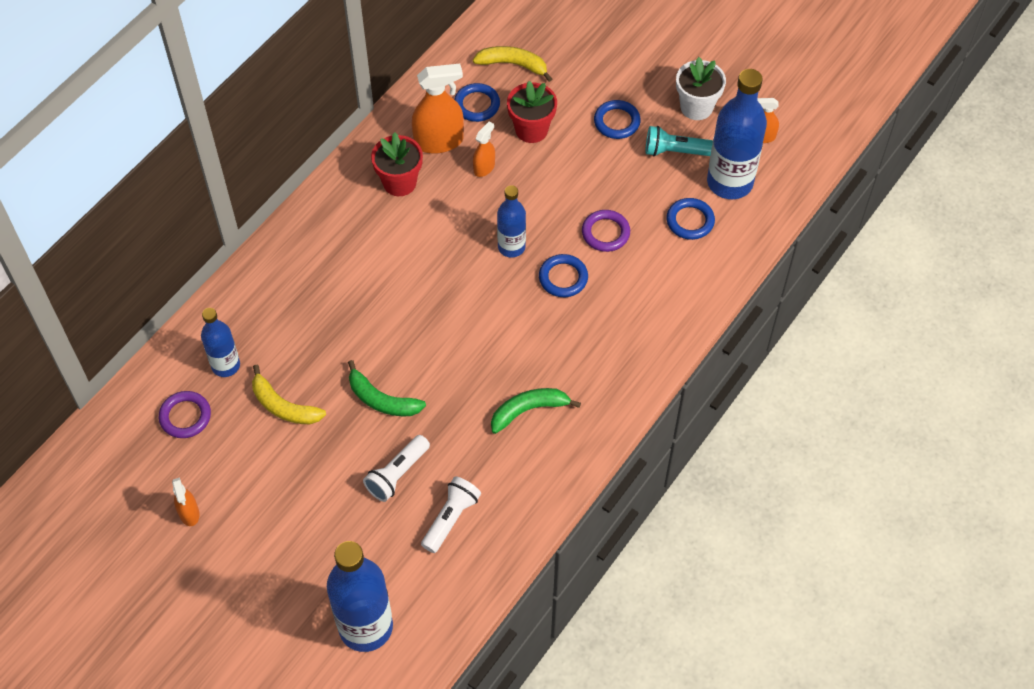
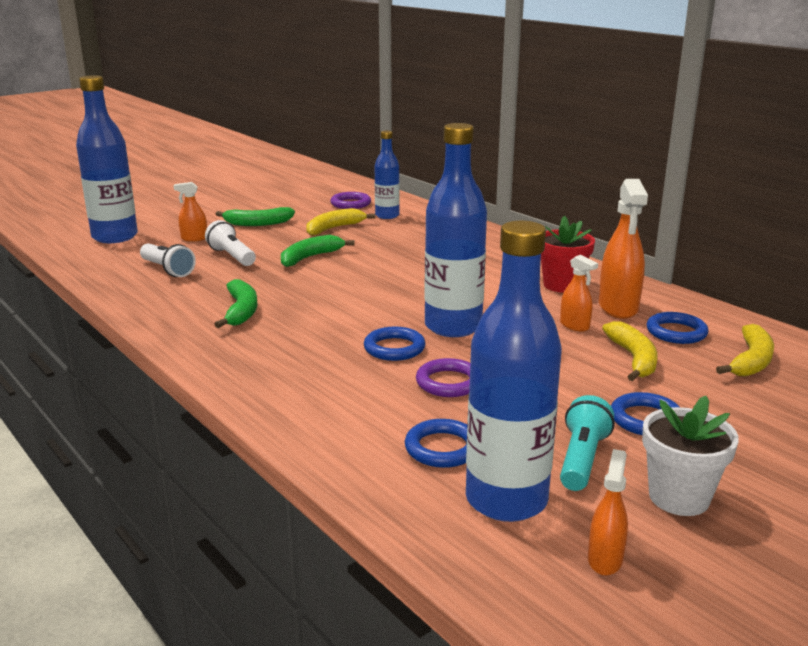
camera: 105 degrees right, 35 degrees down
orange spray bottle [172,477,200,526] -> orange spray bottle moved to [174,182,207,241]
blue bottle [497,185,526,258] -> blue bottle [424,123,487,337], size x1.72
red flower pot [507,81,557,143] -> yellow banana [602,321,658,381]
none -> green banana [216,207,295,226]

